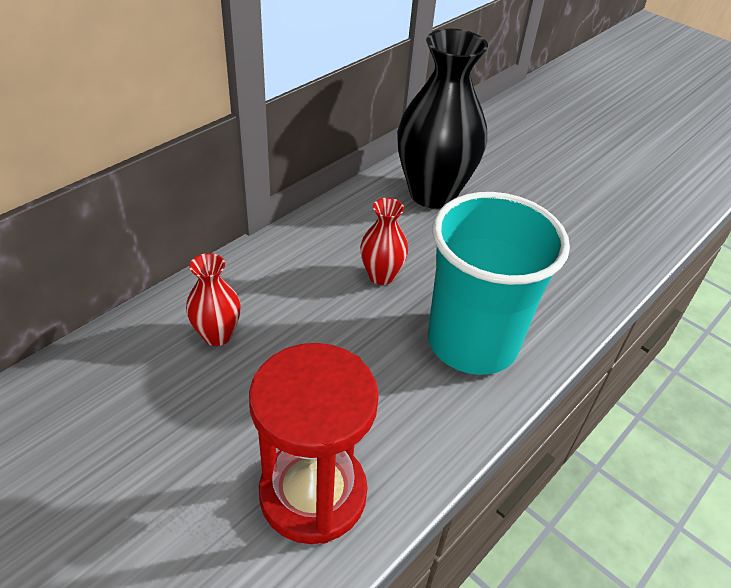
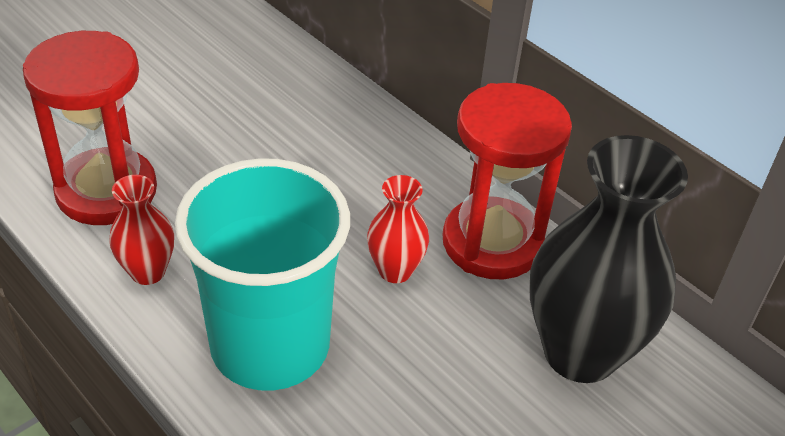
camera: 95 degrees right, 0 degrees up
red vase [186,253,241,346] -> red vase moved to [109,175,174,285]
none -> red hourglass [442,83,572,279]

